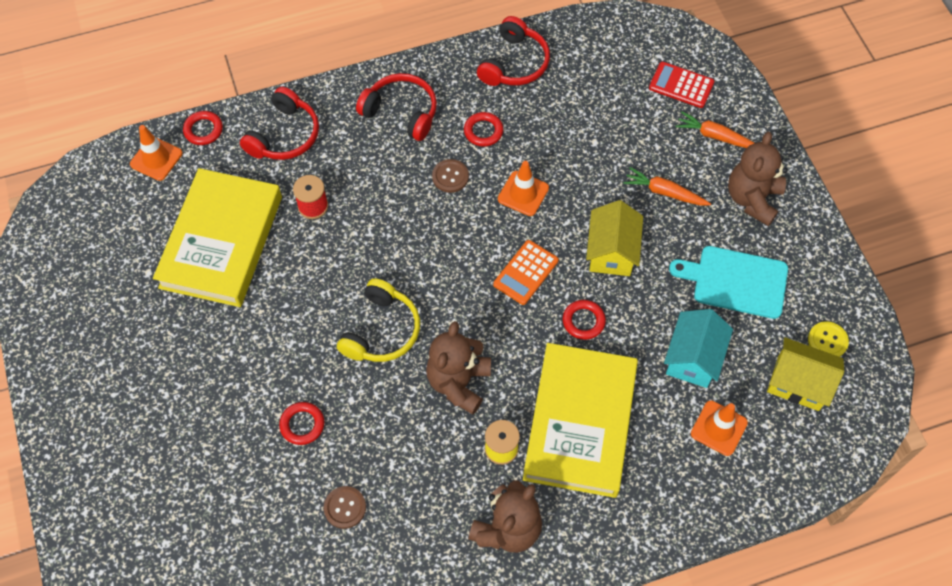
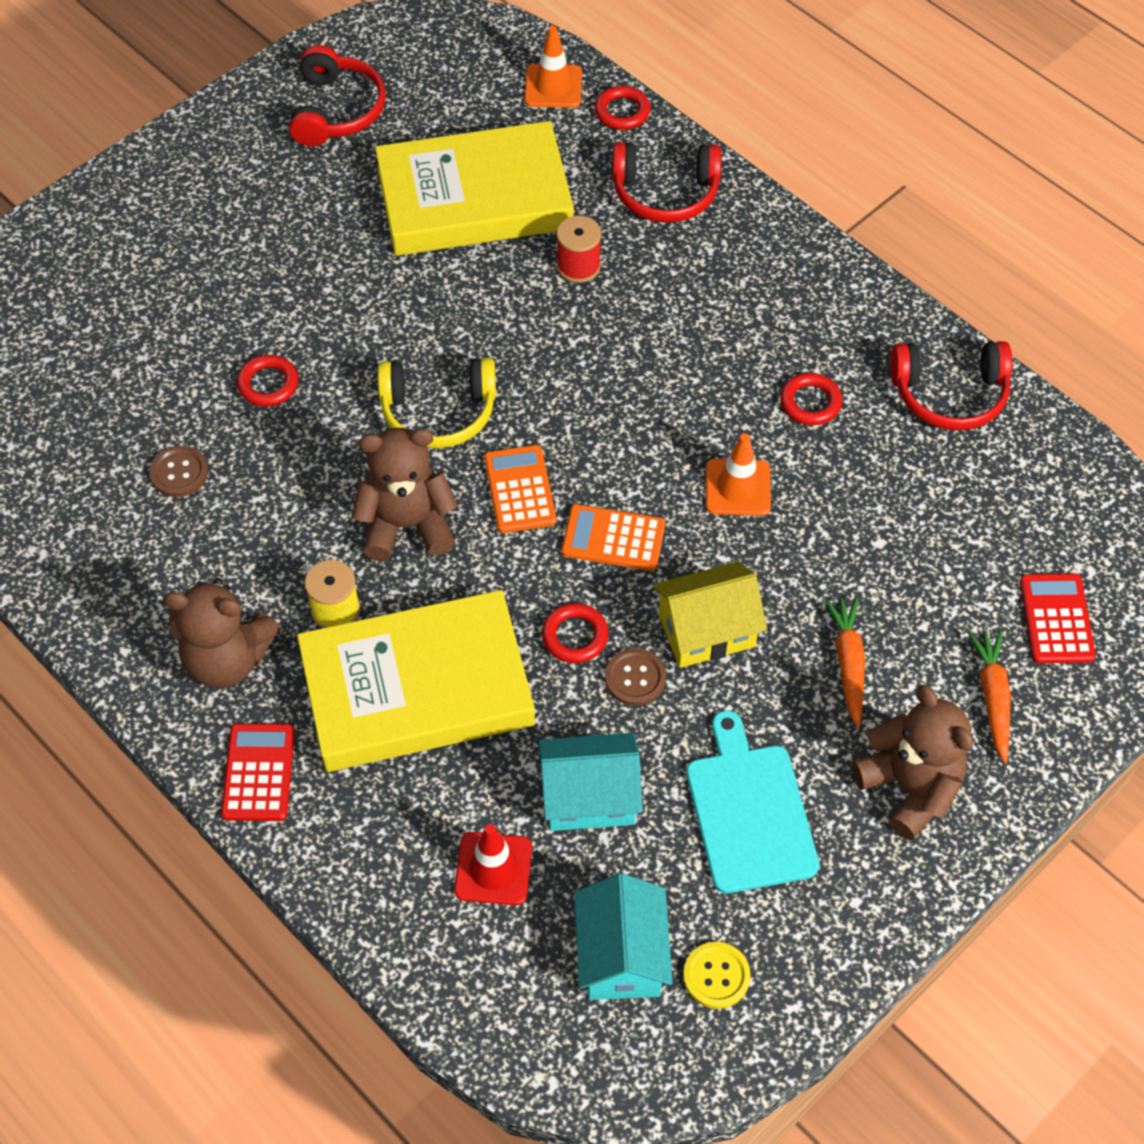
camera: 65 degrees right, 5 degrees down
red headphones [356,73,437,141] -> red headphones moved to [289,45,386,146]
brown button [432,159,469,193] -> brown button moved to [605,648,666,706]
orange traffic cone [691,400,748,456] -> red traffic cone [454,824,532,905]
brown teddy bear [728,132,788,226] -> brown teddy bear turned 60 degrees clockwise [852,685,973,841]
yellow house [767,337,844,411] -> turquoise house [574,873,673,1000]
none -> red calculator [221,723,295,821]
none -> orange calculator [484,445,556,533]

